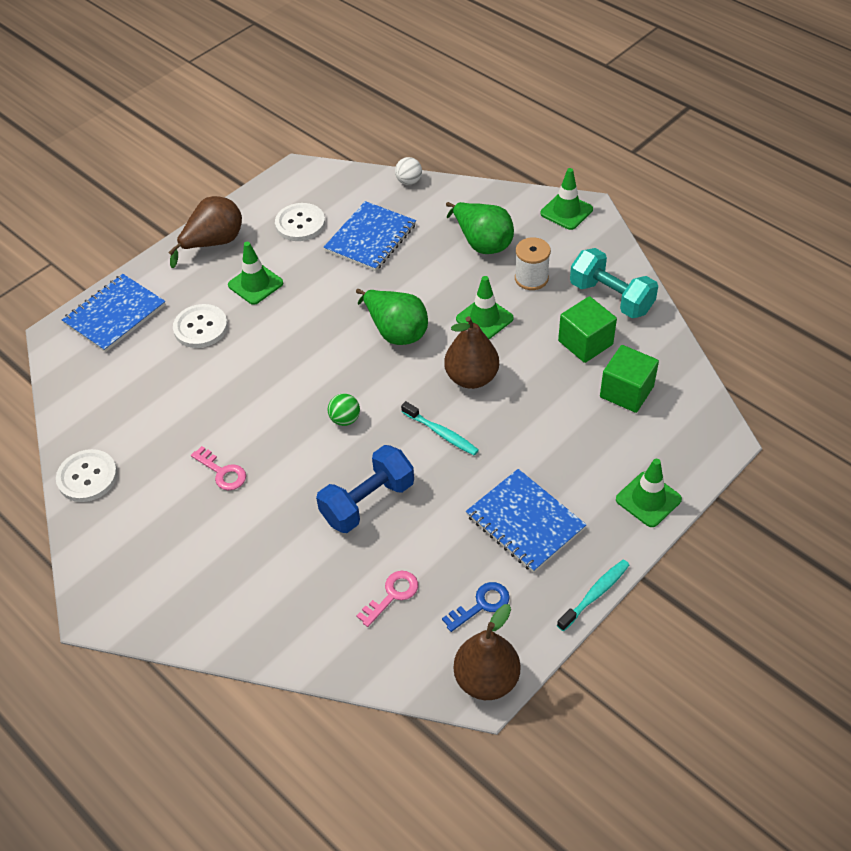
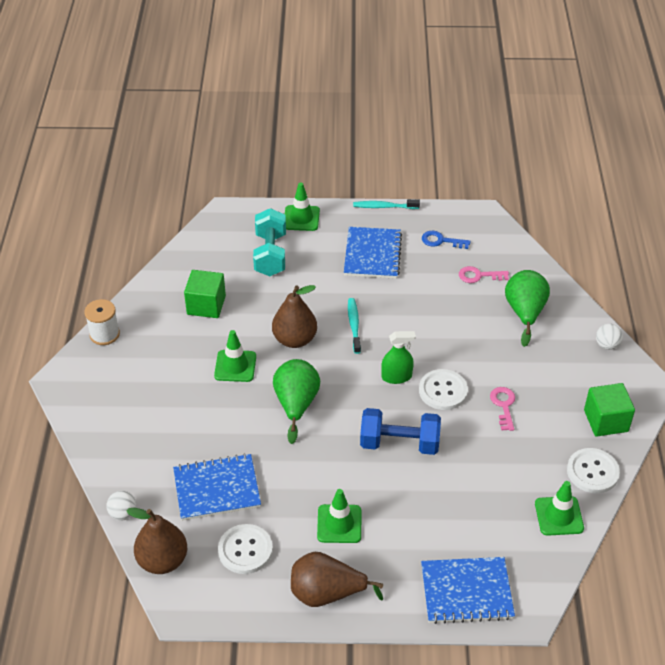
camera: 135 degrees left, 5 degrees down
white button [173,304,228,348] -> white button moved to [419,369,468,410]
blue dumbbell [316,445,414,533] -> blue dumbbell moved to [360,408,441,455]
green ball [328,394,360,426] -> green spray bottle [381,331,416,384]
green pear [446,202,514,254] -> green pear moved to [505,270,550,347]
brown pear [454,604,520,700] -> brown pear moved to [126,508,187,574]
white spool [515,237,551,290] -> white spool moved to [84,299,120,345]
green traffic cone [540,168,593,230] -> green traffic cone moved to [535,481,584,536]
turquoise dumbbell [570,248,658,318] -> turquoise dumbbell moved to [253,208,286,276]
green cube [600,345,659,413] -> green cube moved to [584,383,635,437]
none -> white ball [596,323,623,350]

